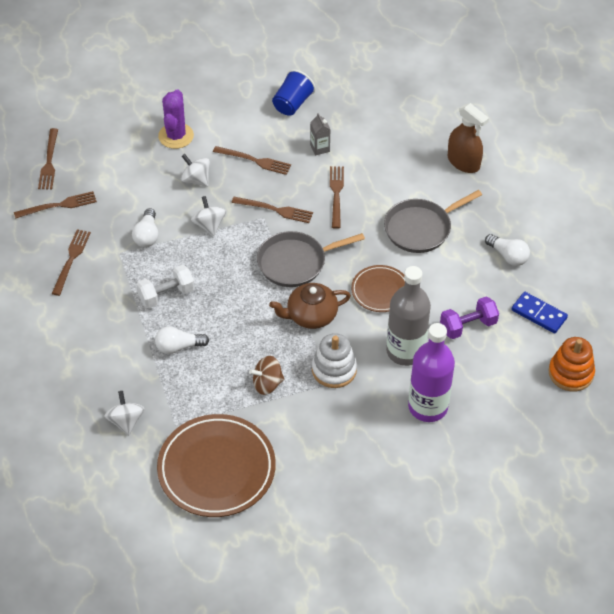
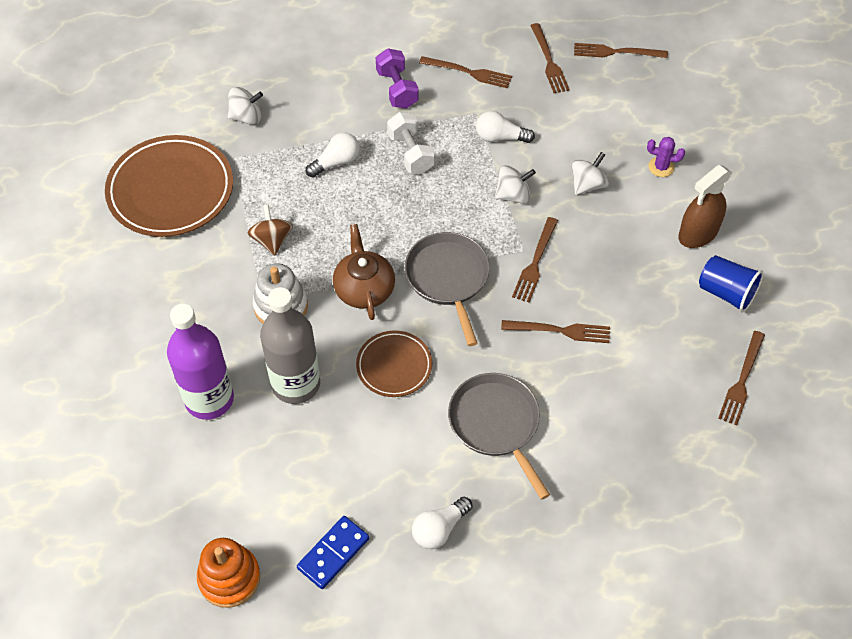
camera: 95 degrees right, 5 degrees up
white light bulb [155,326,209,354] -> white light bulb turned 60 degrees clockwise [306,133,360,177]
purple cactus [158,89,194,149] -> purple cactus [647,137,685,177], size x0.58
brown fork [213,146,291,175] -> brown fork moved to [718,331,765,426]
grey carton [310,113,331,155] -> none
purple dumbbell [440,296,499,339] -> purple dumbbell moved to [376,48,419,109]
brown spray bottle [448,103,489,173] -> brown spray bottle moved to [678,165,732,248]

